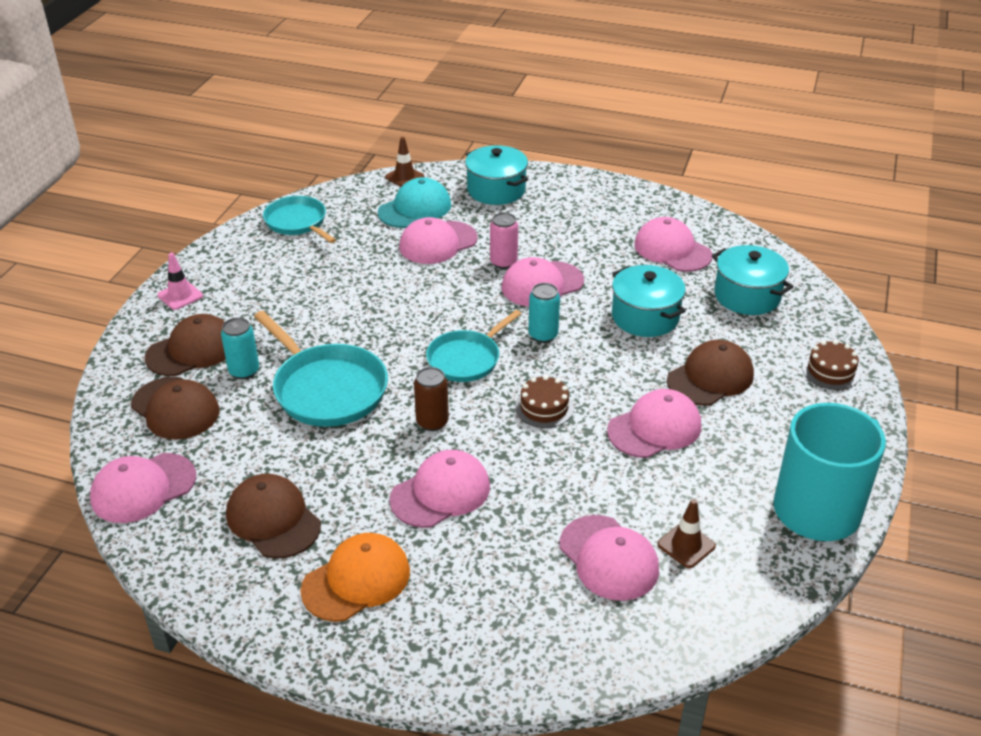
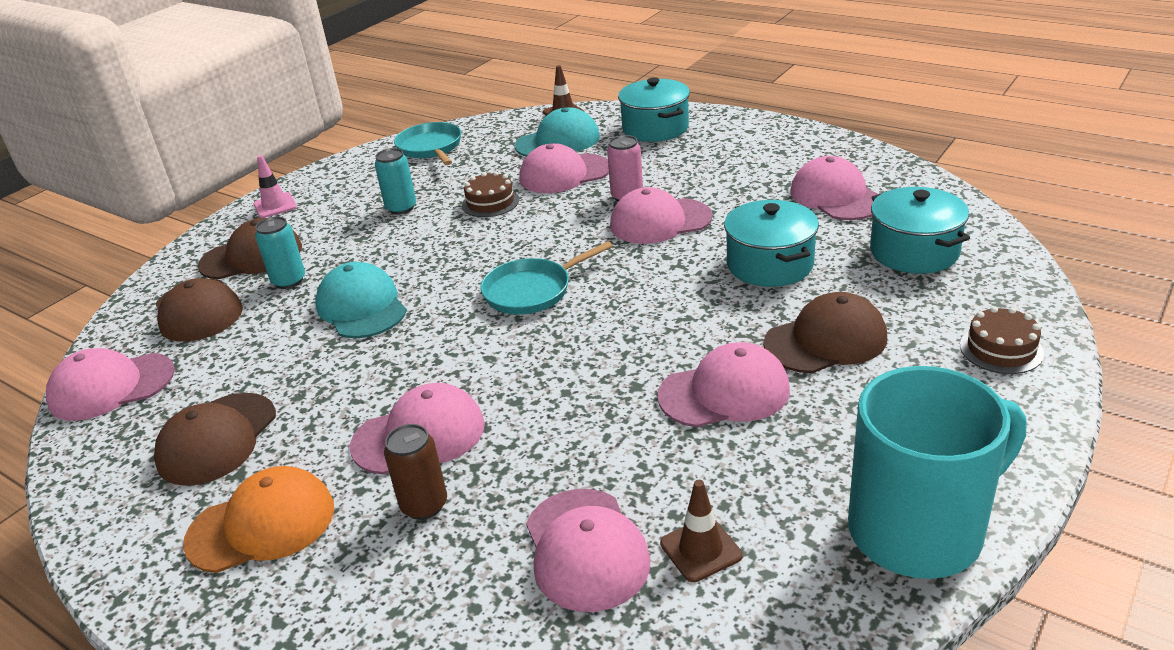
camera: 20 degrees right, 5 degrees down
brown cap [226,474,321,558] -> brown cap turned 135 degrees counterclockwise [154,393,276,486]
turquoise pan [254,311,388,427] -> turquoise cap [315,262,407,338]
brown can [414,367,449,431] -> brown can moved to [384,424,447,520]
brown cake [515,375,573,428] -> brown cake moved to [462,171,519,217]
turquoise can [528,283,560,343] -> turquoise can moved to [375,148,416,215]

